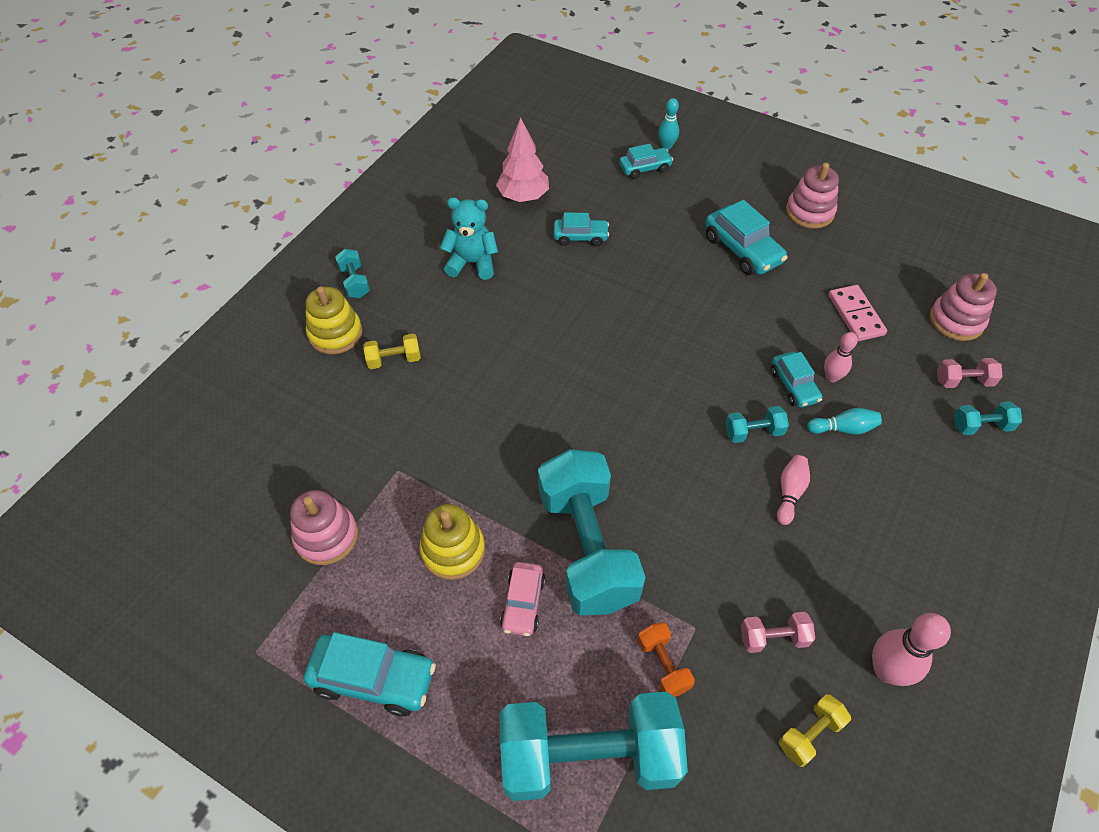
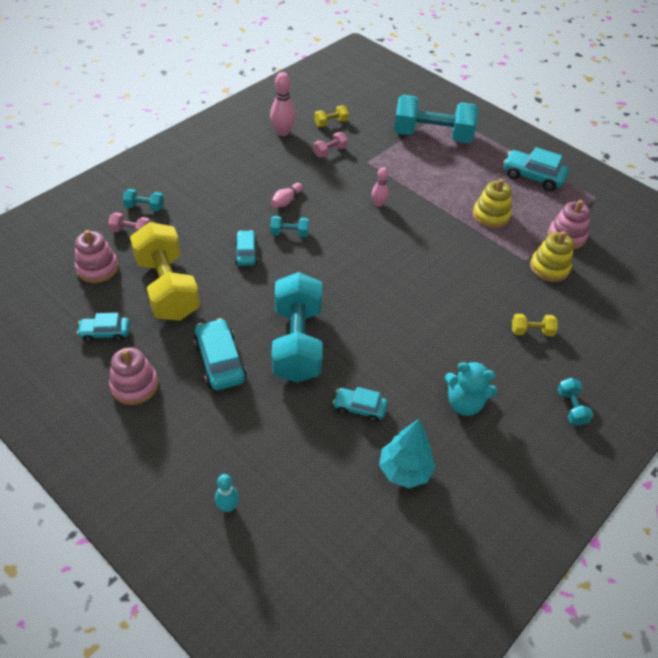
camera: 170 degrees left, 5 degrees down
yellow stacking toy [305,287,362,354] -> yellow stacking toy moved to [530,231,574,282]
pink tree [496,117,549,202] -> turquoise tree [379,419,435,488]
pink car [500,562,546,636] -> none
turquoise dumbbell [538,449,646,615] -> turquoise dumbbell moved to [272,272,322,383]
turquoise car [619,144,673,179] -> turquoise car moved to [77,313,130,342]
orange dumbbell [637,622,695,697] -> none
pink dumbbell [741,612,815,653] -> pink dumbbell turned 45 degrees counterclockwise [313,132,348,158]
turquoise bowling pin [807,408,882,435] -> none
pink bowling pin [824,332,858,382] -> pink bowling pin moved to [372,167,389,207]
pink domino [828,285,887,341] -> yellow dumbbell [130,222,200,321]

